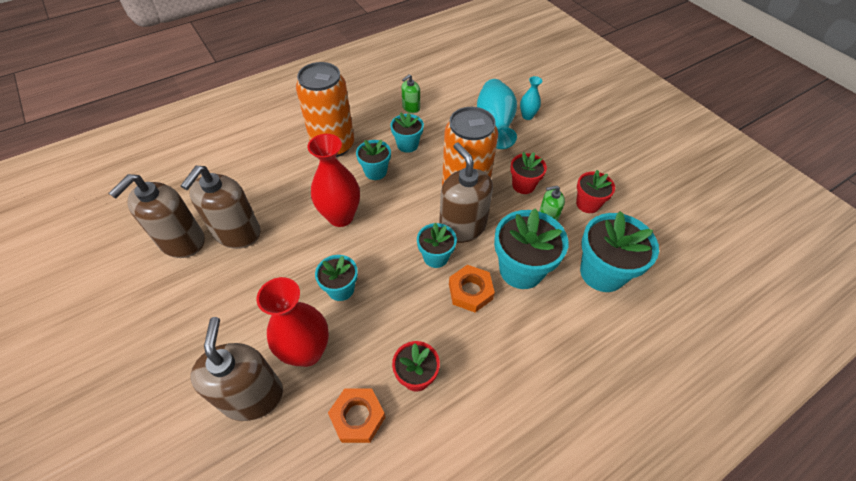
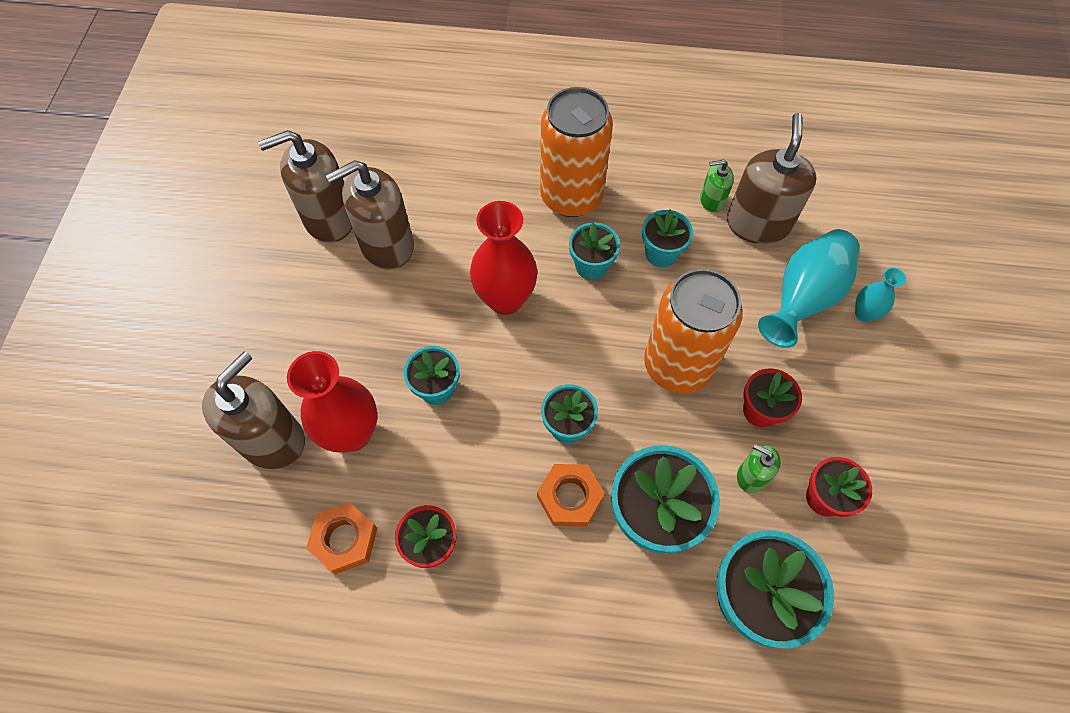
camera: 40 degrees right, 10 degrees up
brown soap dispenser [439,142,493,243] -> brown soap dispenser moved to [727,113,817,244]

